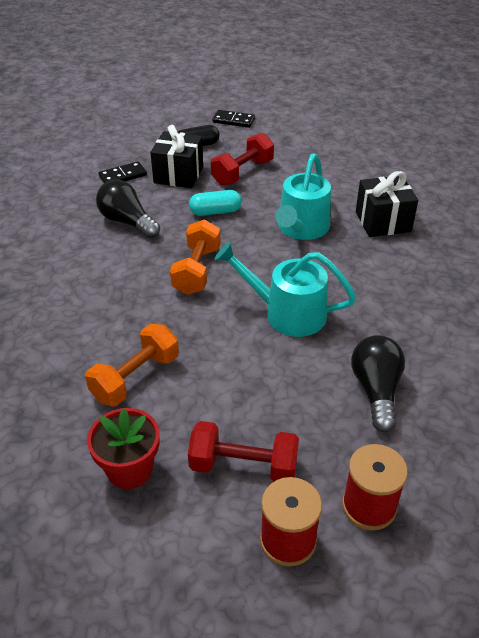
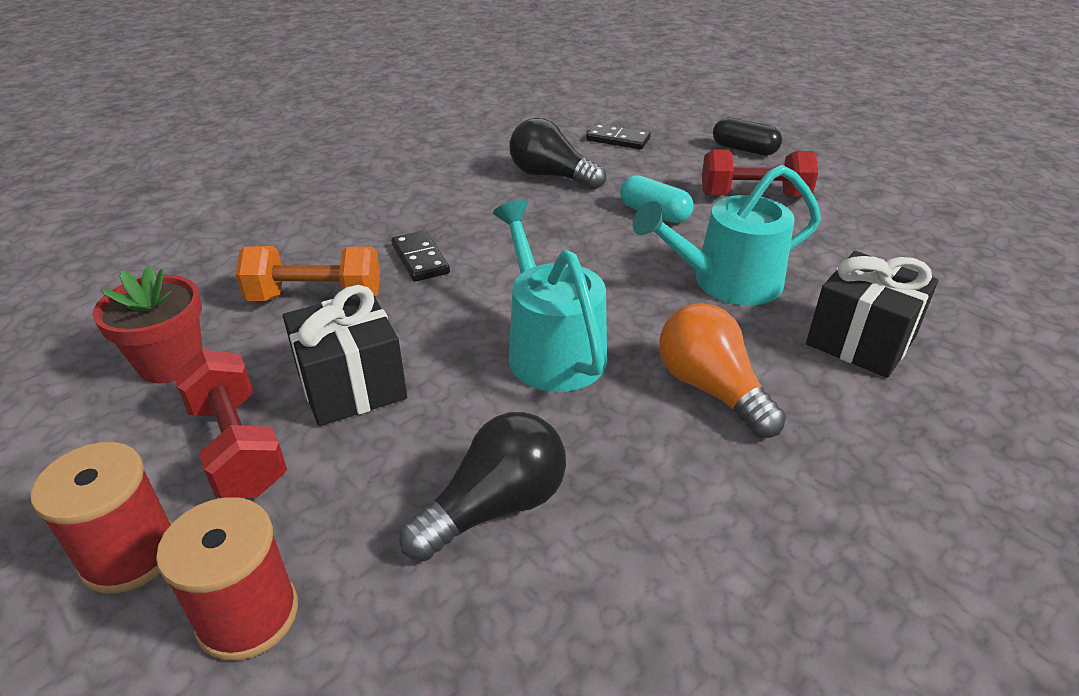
camera: 50 degrees right, 5 degrees down
black light bulb [96,180,160,238] -> black light bulb turned 60 degrees counterclockwise [509,118,606,189]
black gift [150,125,203,188] -> black gift moved to [283,285,407,426]
orange dumbbell [170,219,221,295] -> none
black domino [212,110,255,128] -> black domino moved to [391,230,450,282]
none -> orange light bulb [659,303,786,438]

